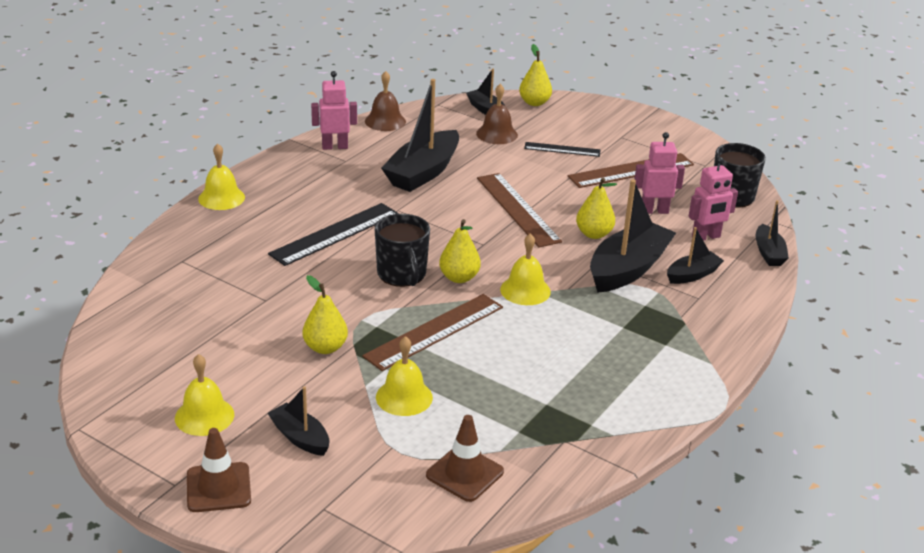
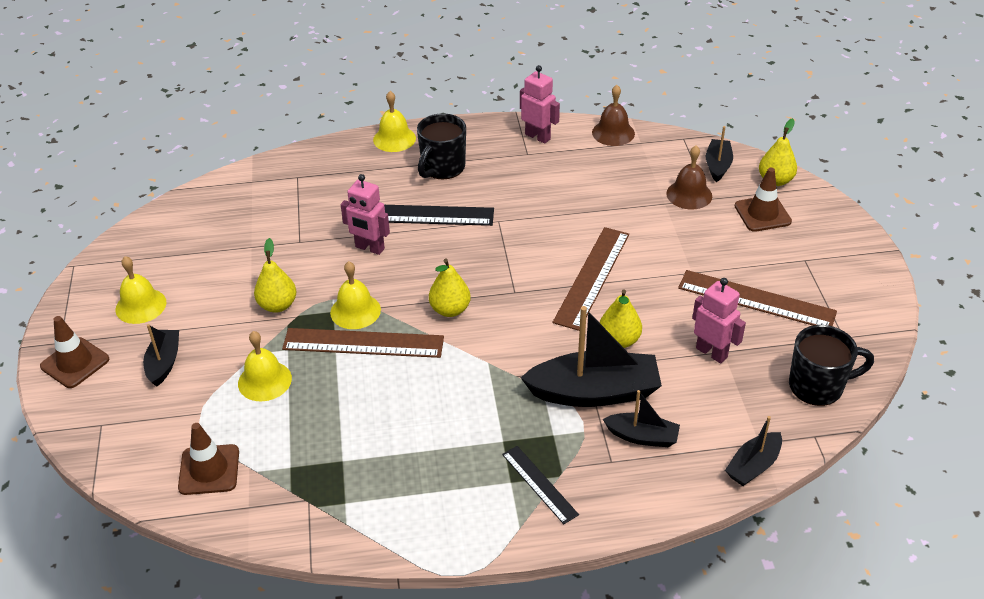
camera: 50 degrees right, 10 degrees up
black mug [375,214,430,287] -> black mug moved to [417,114,466,179]
black boat [381,79,459,192] -> none
yellow bell [500,233,551,305] -> yellow bell moved to [330,261,381,329]
black ruler [524,142,600,157] -> black ruler moved to [502,446,579,524]
pink robot [689,157,738,241] -> pink robot moved to [341,174,390,255]
none -> brown traffic cone [735,168,792,232]

